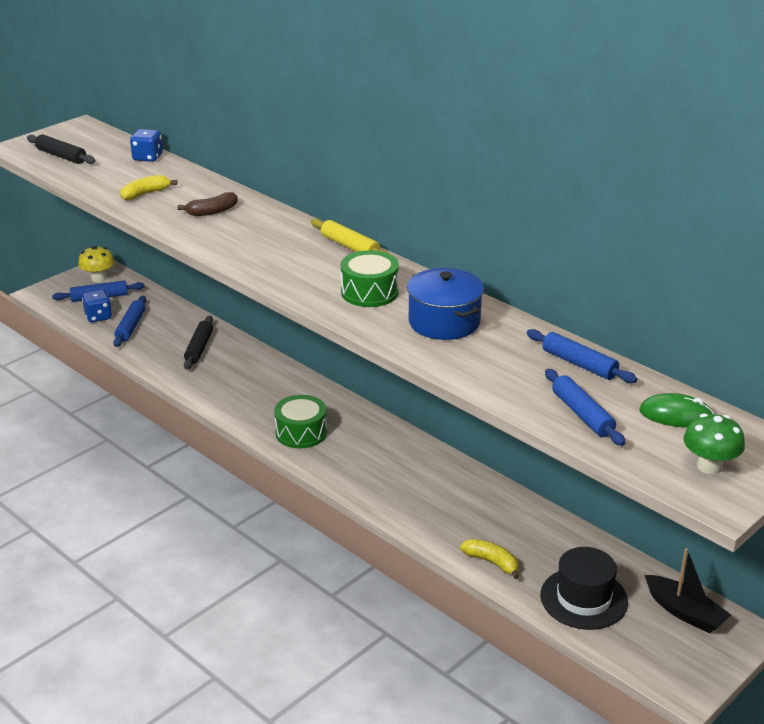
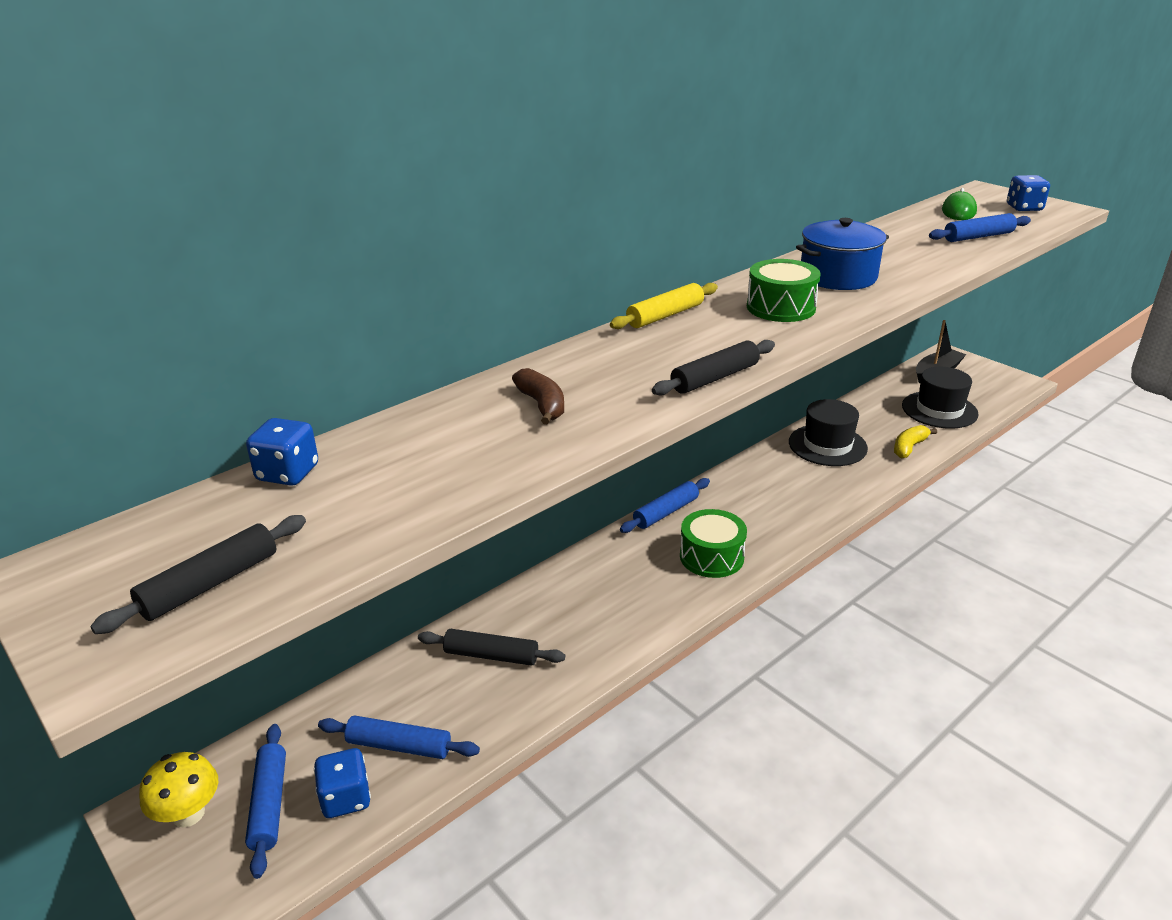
camera: 85 degrees left, 0 degrees up
yellow banana [120,175,177,200] -> none
blue rolling pin [527,329,637,383] -> blue rolling pin moved to [620,478,710,533]
green mushroom [683,413,745,474] -> blue dice [1007,175,1050,211]
none -> black rolling pin [652,340,775,396]
none -> black hat [789,399,868,466]

